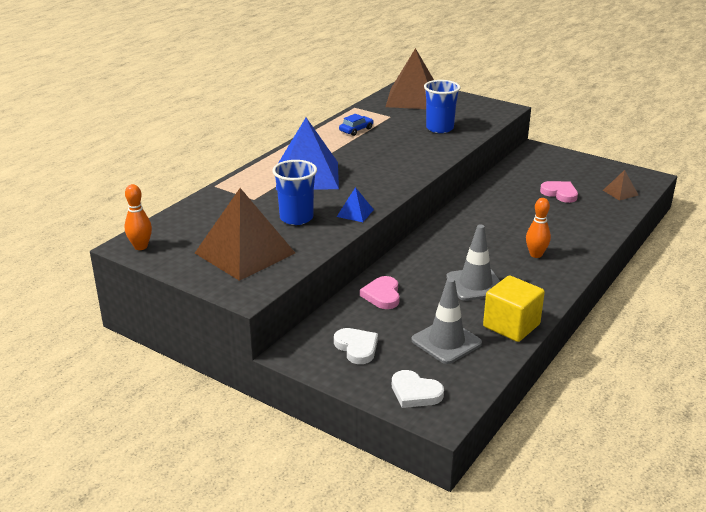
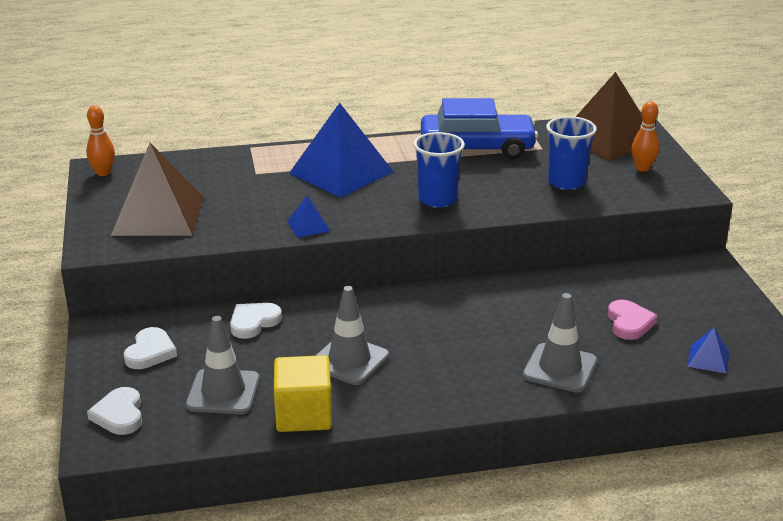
camera: 45 degrees right, 0 degrees up
blue cup [272,160,317,225] -> blue cup moved to [413,132,465,208]
blue car [339,114,373,136] -> blue car [421,98,538,159], size x2.41
pink heart [360,276,400,309] -> white heart [230,303,282,339]
orange bowling pin [526,198,551,258] -> orange bowling pin moved to [631,101,660,172]
brown pyramid [603,170,638,201] -> blue pyramid [687,328,729,374]
none -> grey traffic cone [523,293,597,393]

